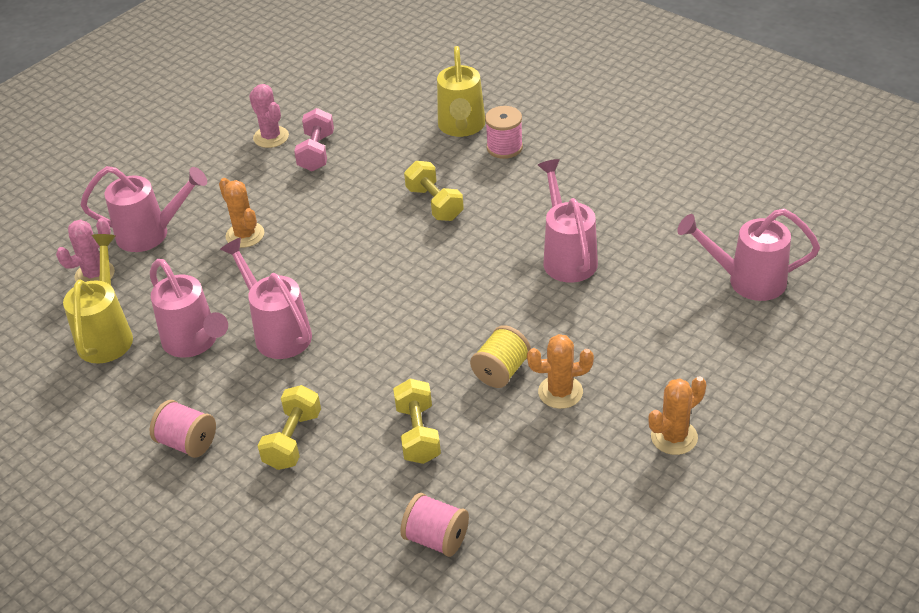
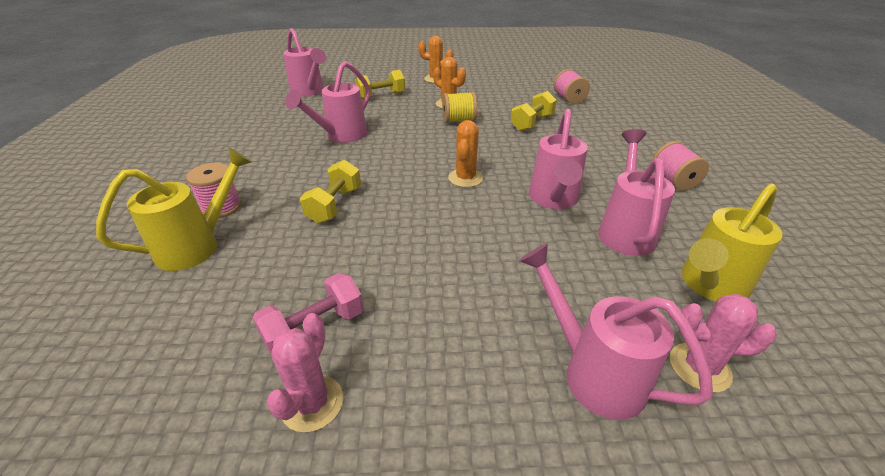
camera: 135 degrees left, 5 degrees down
orange cactus [219,178,264,248] -> orange cactus moved to [448,120,483,188]
yellow dumbbell [258,385,321,470] -> yellow dumbbell moved to [355,70,405,100]

